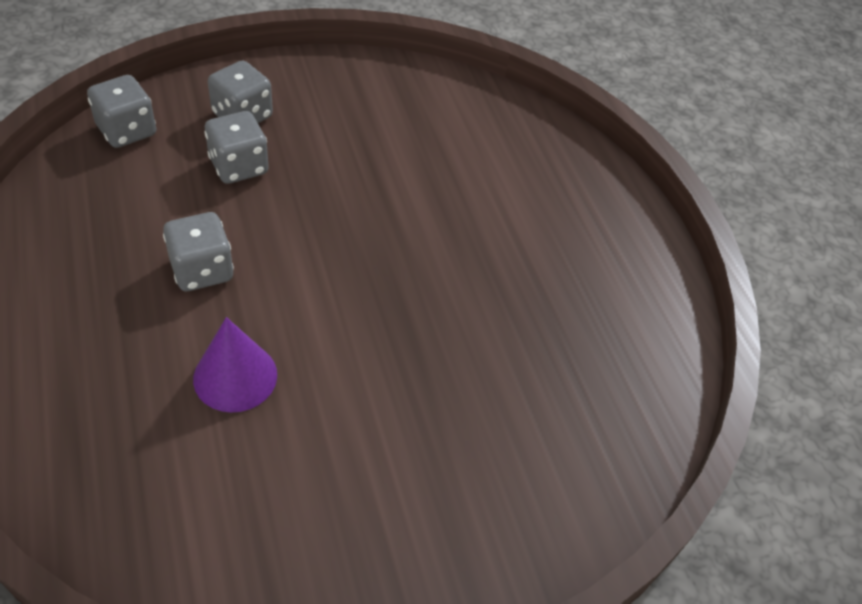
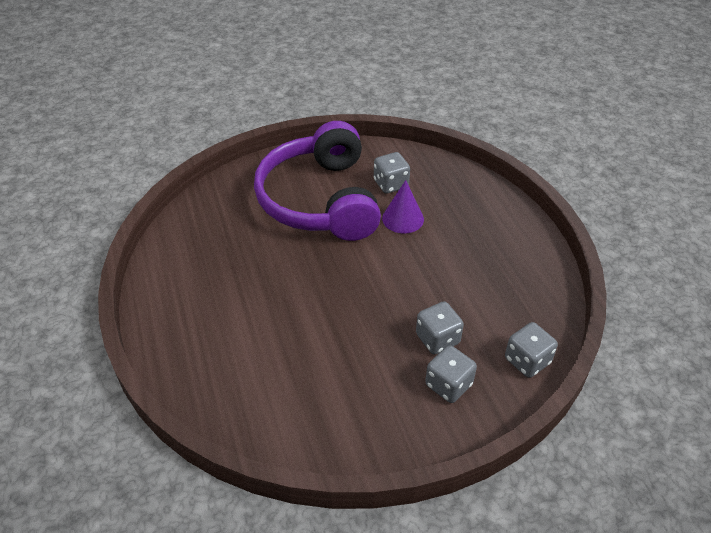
camera: 175 degrees left, 5 degrees down
grey dice [163,212,234,291] -> grey dice moved to [374,152,410,194]
none -> purple headphones [254,121,381,241]

